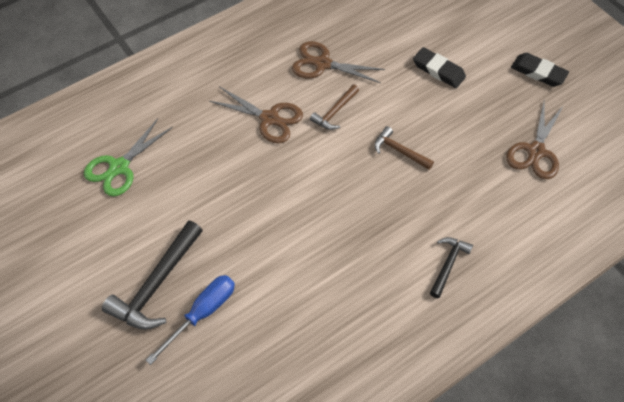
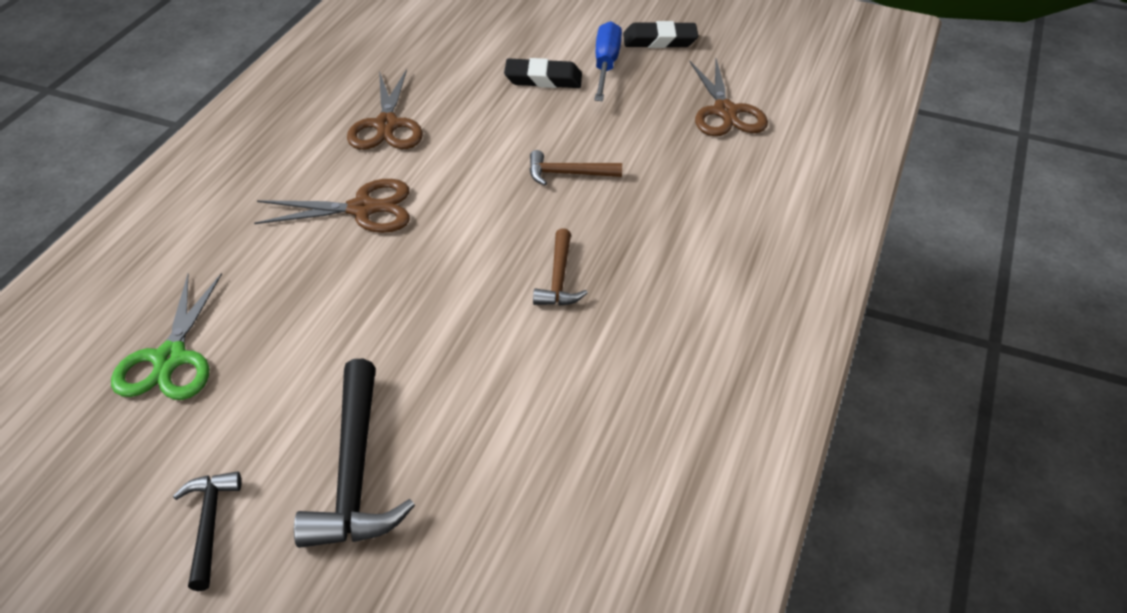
camera: 35 degrees left, 15 degrees down
blue screwdriver [146,275,235,365] -> blue screwdriver moved to [594,21,622,101]
brown scissors [292,41,385,83] -> brown scissors turned 75 degrees counterclockwise [347,69,423,150]
brown hammer [310,85,359,130] -> brown hammer moved to [533,228,588,306]
black hammer [430,237,473,298] -> black hammer moved to [173,472,241,591]

